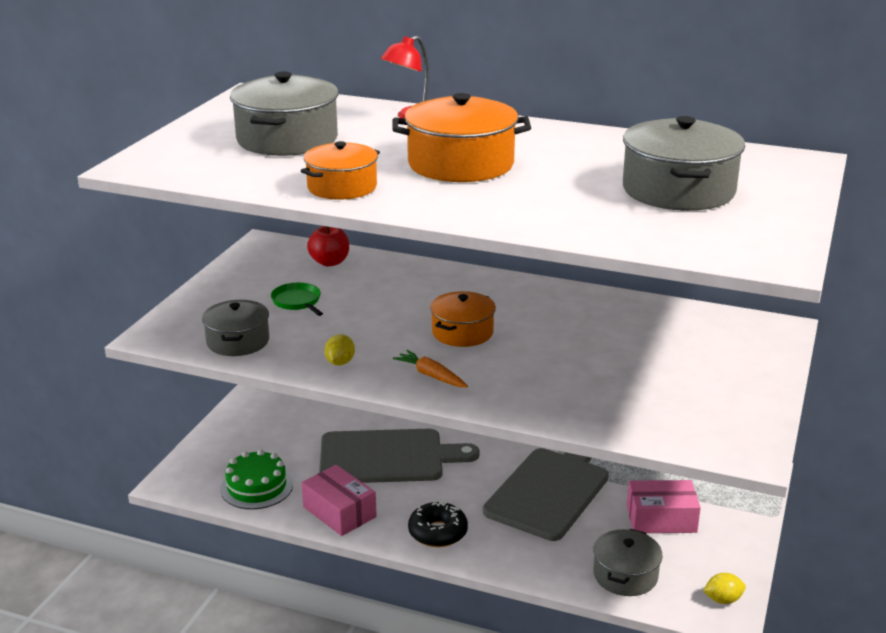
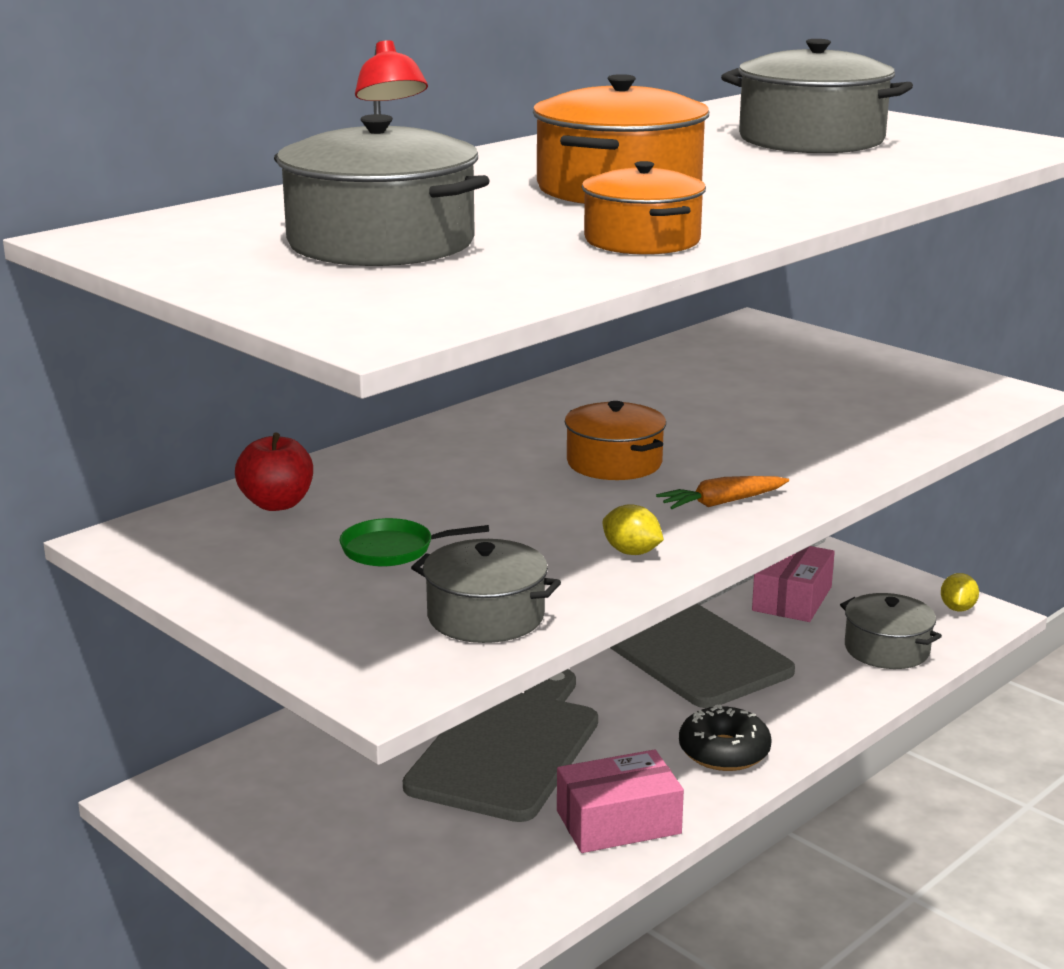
camera: 65 degrees left, 5 degrees down
green cake [220,449,293,509] -> none

